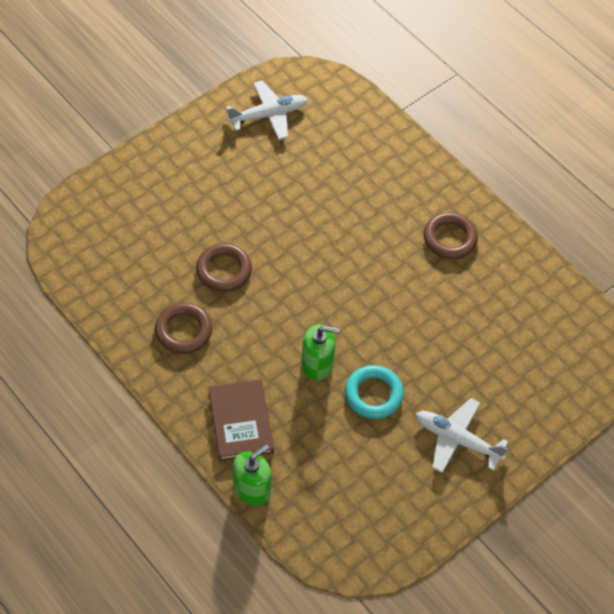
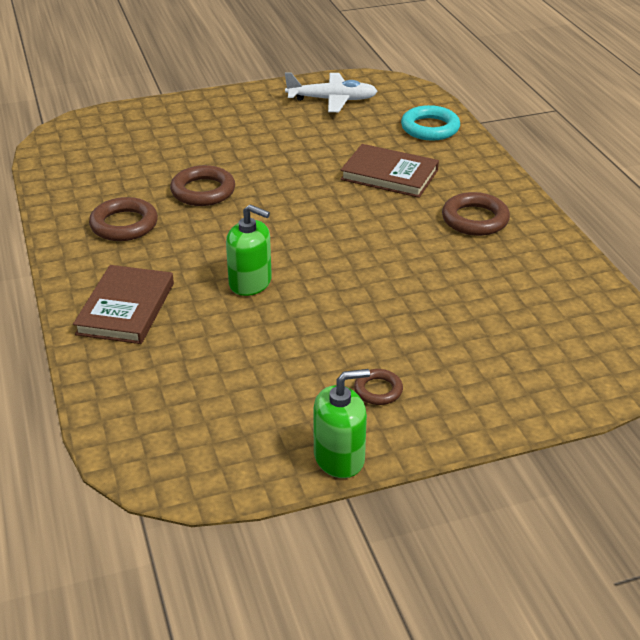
camera: 25 degrees right, 20 degrees down
green soap dispenser [233,444,271,506] -> green soap dispenser moved to [313,369,370,478]
turquoise ring [345,365,404,419] -> turquoise ring moved to [401,105,460,141]
white plane [416,398,508,473] -> brown ring [354,369,403,405]
none -> brown book [340,144,439,198]

